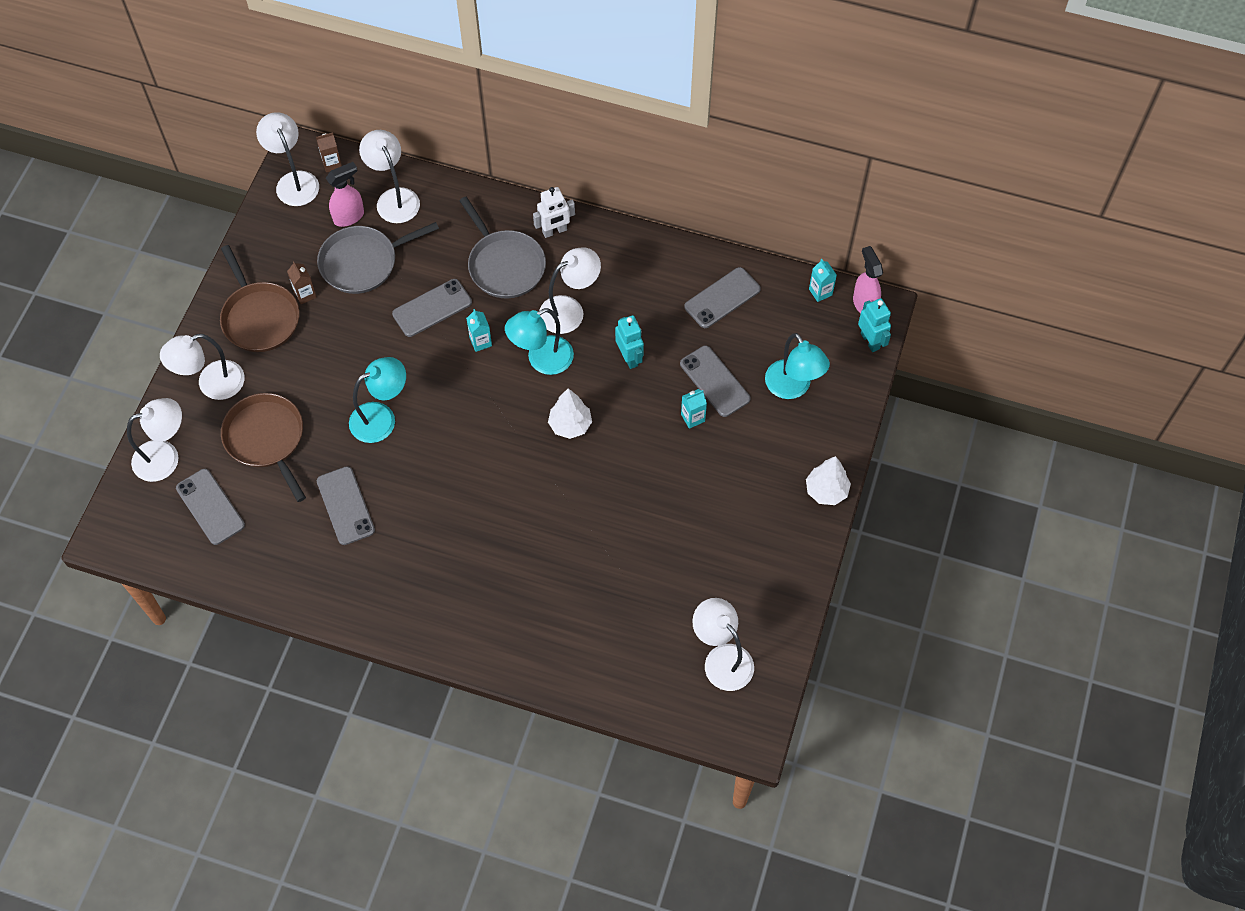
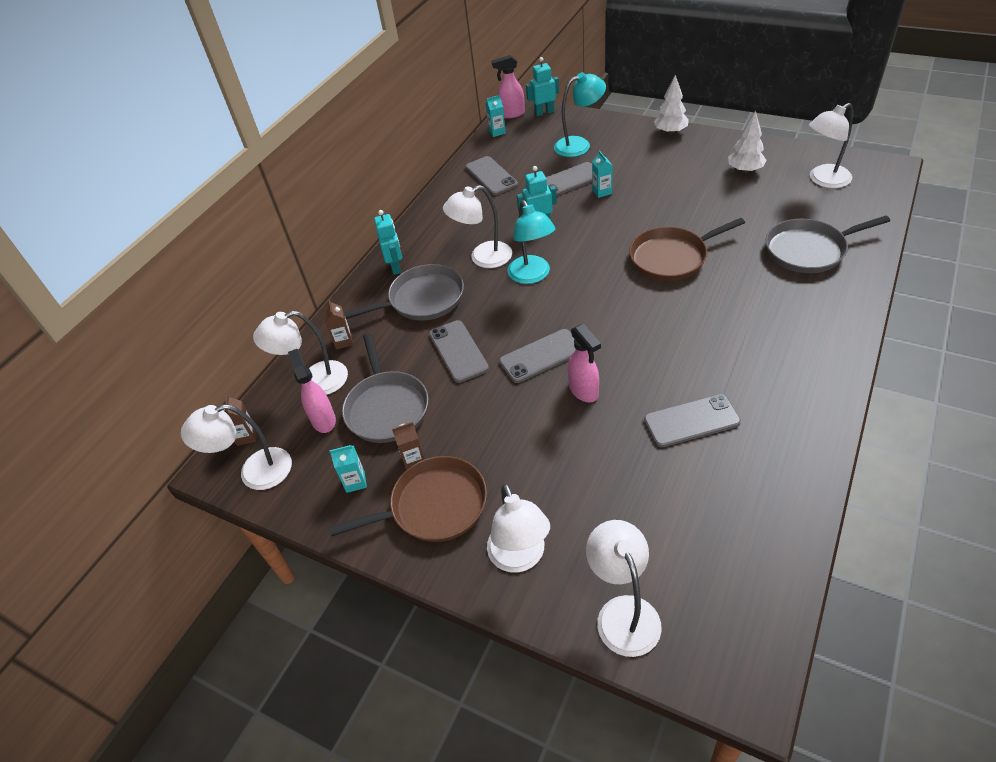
camera: 75 degrees left, 15 degrees down
grey phone [176,469,245,545] -> grey phone moved to [499,329,576,383]
brown pan [221,393,306,502] -> brown pan moved to [629,218,745,281]
turquoise lamp [349,357,406,443] -> pink spray bottle [568,324,601,402]
turquoise carton [466,309,492,352] -> turquoise carton moved to [330,445,367,493]
white robot [533,187,575,238] -> turquoise robot [374,210,402,275]
white lamp [539,247,601,334] -> white lamp turned 90 degrees counterclockwise [443,185,512,268]
white tree [548,388,592,439] -> white tree moved to [728,110,766,173]
none -> brown carton [324,300,353,350]
none -> grey pan [765,216,890,273]

